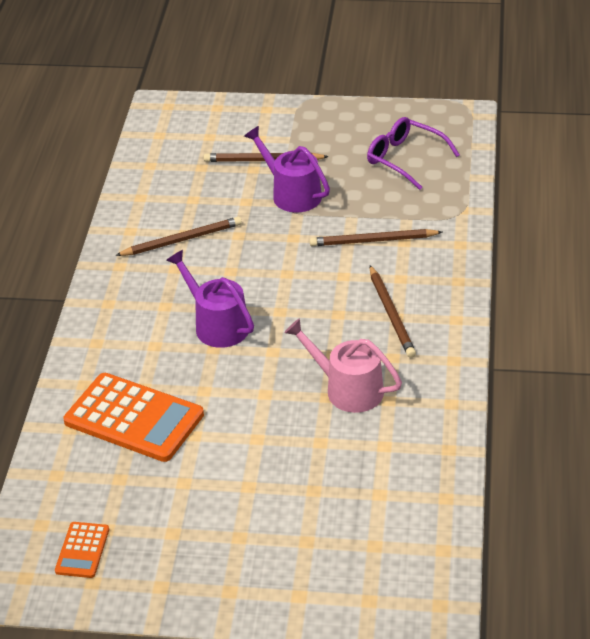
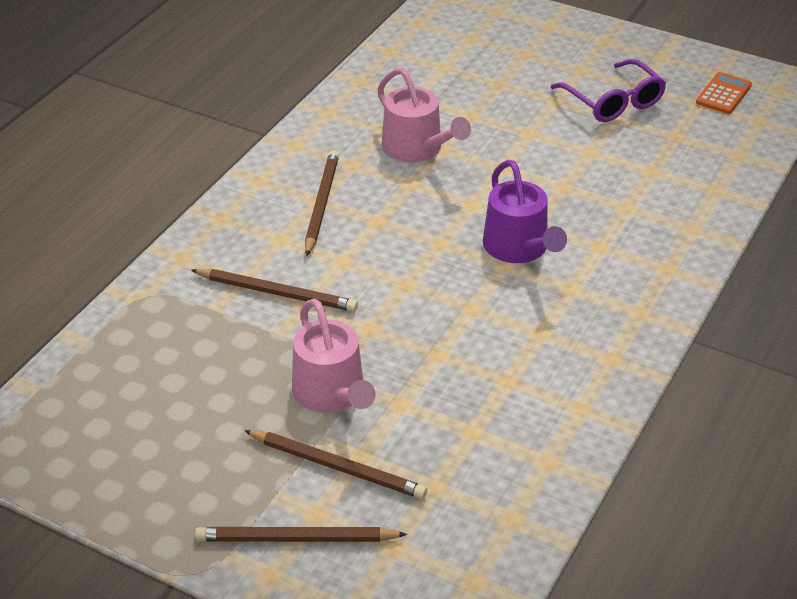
camera: 160 degrees left, 0 degrees up
orange calculator [63,373,204,462] -> none
brown pencil [115,217,242,256] -> brown pencil moved to [195,527,407,542]
purple watering can [244,126,330,213] -> pink watering can [292,299,376,413]
purple glasses [367,117,460,190] -> purple glasses moved to [551,59,666,122]

